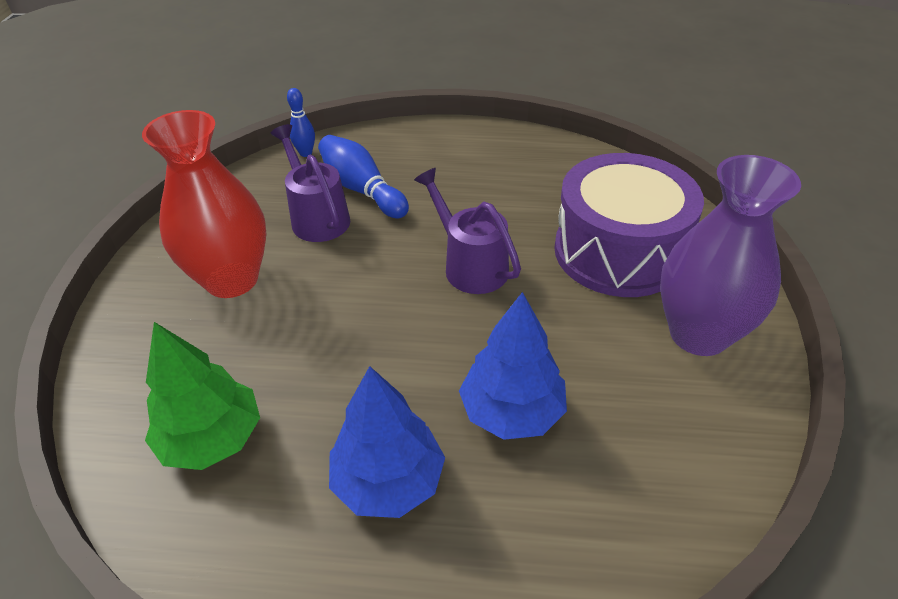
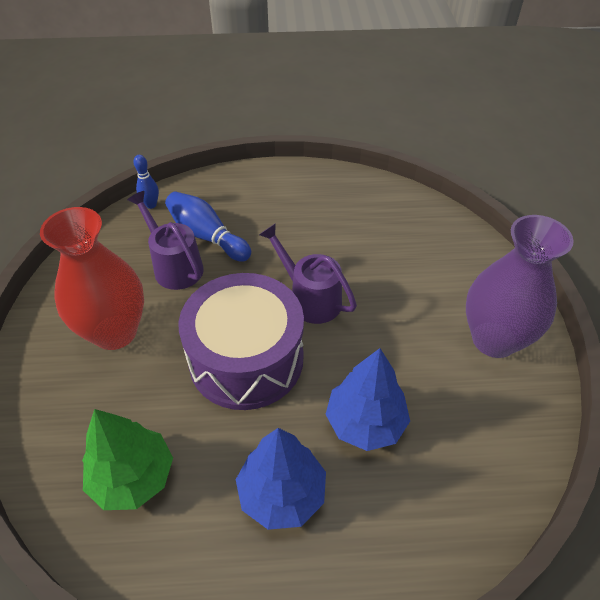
camera: 10 degrees left, 5 degrees up
purple drum [554,153,704,297] -> purple drum moved to [179,273,304,410]

